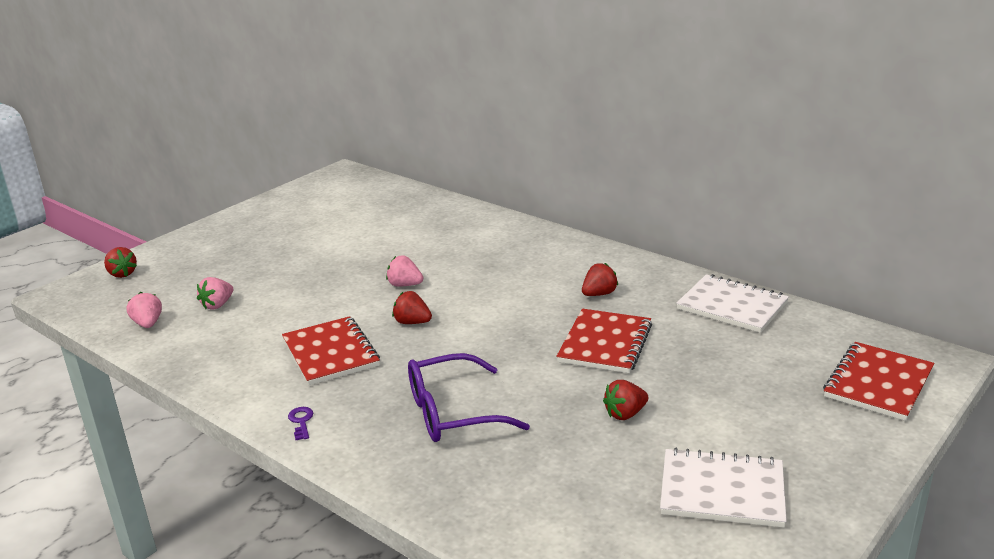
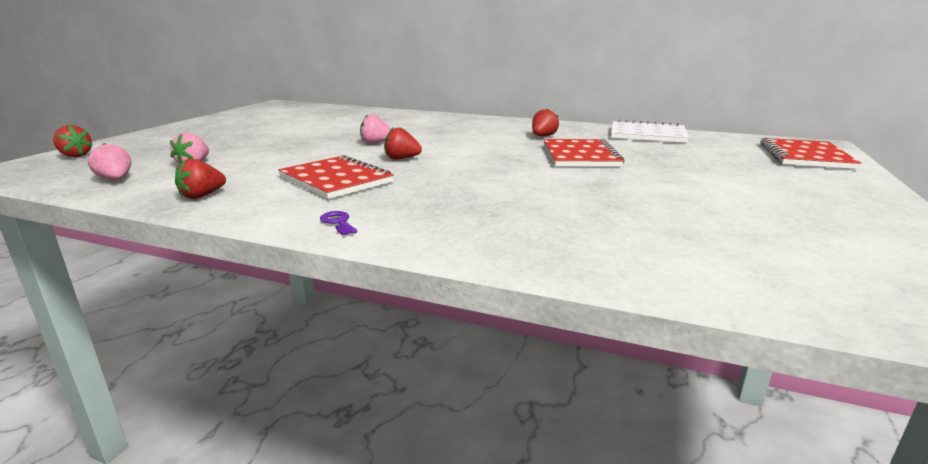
camera: 20 degrees left, 5 degrees down
purple glasses [408,353,530,442] -> none
red strawberry [603,380,648,420] -> red strawberry moved to [175,159,226,199]
white notebook [660,448,787,528] -> none

